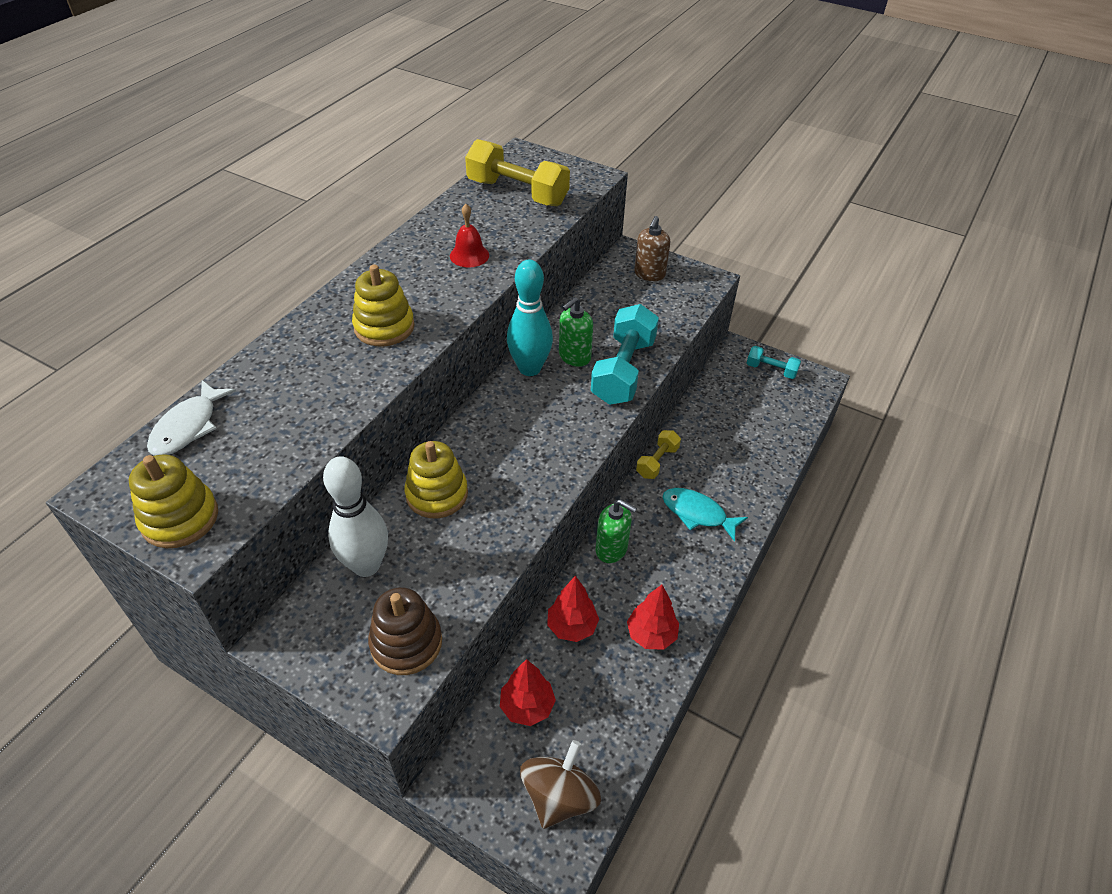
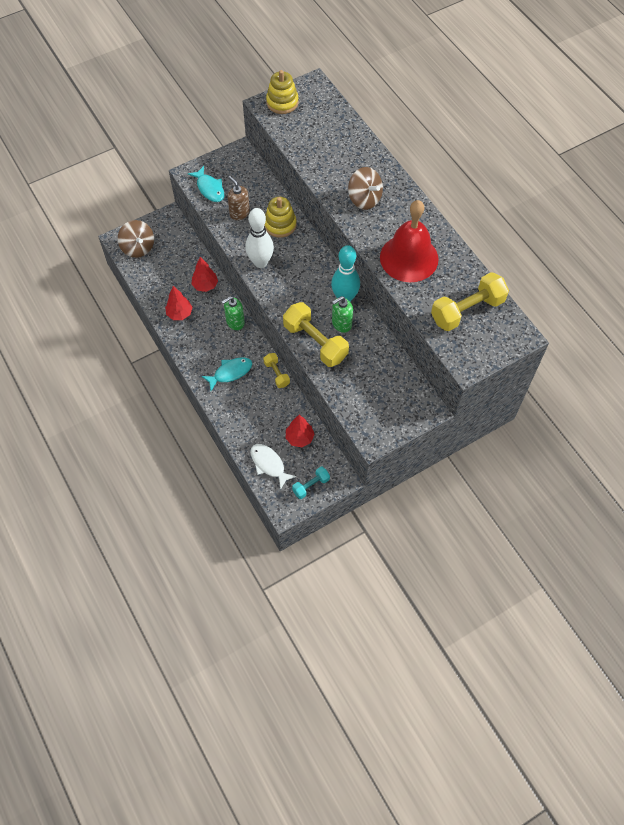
camera: 120 degrees right, 15 degrees up
white fish [147,380,236,456] -> white fish moved to [250,444,297,490]
white bowling pin [323,456,388,577] -> white bowling pin moved to [245,208,274,268]
yellow stacking toy [352,264,415,347] -> brown spinning top [348,167,383,210]
brown stacking toy [368,587,442,675] -> turquoise fish [188,166,224,202]
red bell [450,204,489,268] -> red bell [380,200,438,282], size x2.27
red tree [500,659,556,726] -> red tree moved to [286,415,315,447]
green soap dispenser [559,297,593,367] -> green soap dispenser turned 105 degrees counterclockwise [332,296,353,333]
turquoise dumbbell [591,304,659,405] -> yellow dumbbell [283,302,349,367]
brown soap dispenser [634,216,670,281] -> brown soap dispenser moved to [228,176,250,220]

